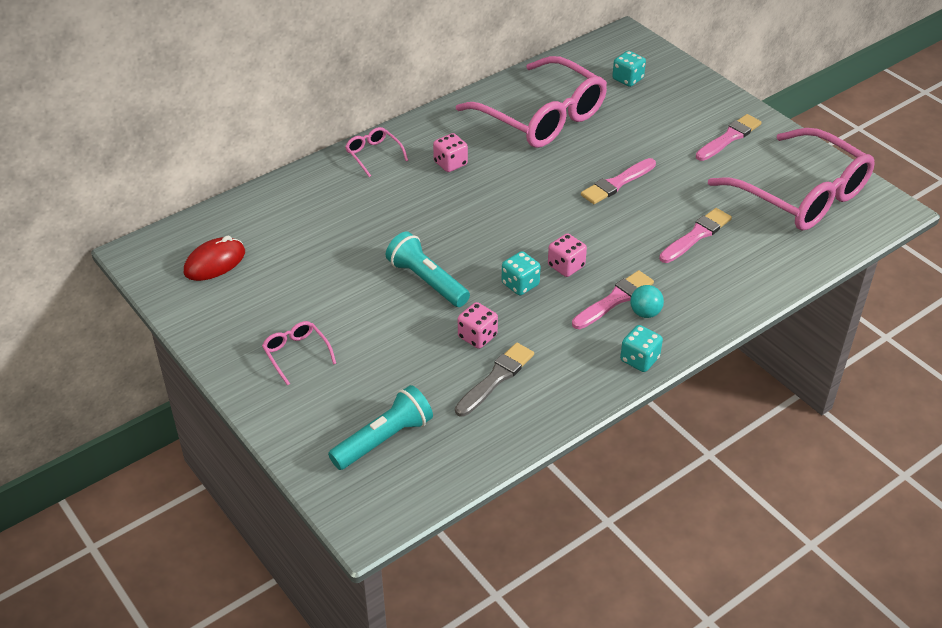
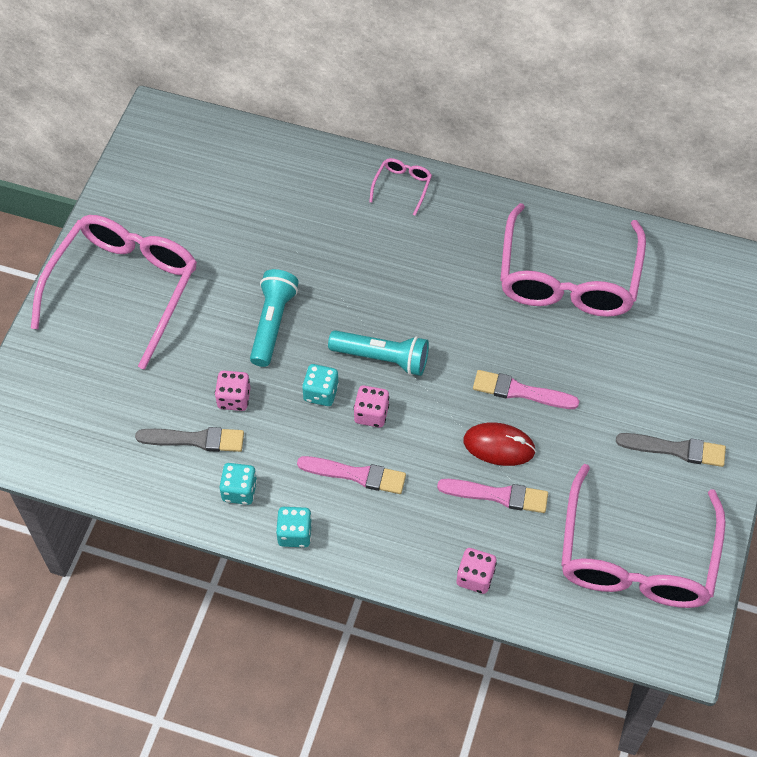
camera: 55 degrees right, 15 degrees up
red mouse [184,236,245,281] -> red mouse moved to [463,422,536,466]
pink glasses [262,321,336,386] -> pink glasses [31,215,197,370], size x2.47
turquoise flashlight [328,385,433,470] -> turquoise flashlight moved to [328,330,429,376]
pink dice [433,133,468,172] -> pink dice moved to [457,548,497,594]
turquoise dice [612,51,646,87] -> turquoise dice moved to [219,463,257,505]
turquoise ball [630,285,664,318] -> none
pink brush [696,114,762,161] -> grey brush [616,433,726,467]

